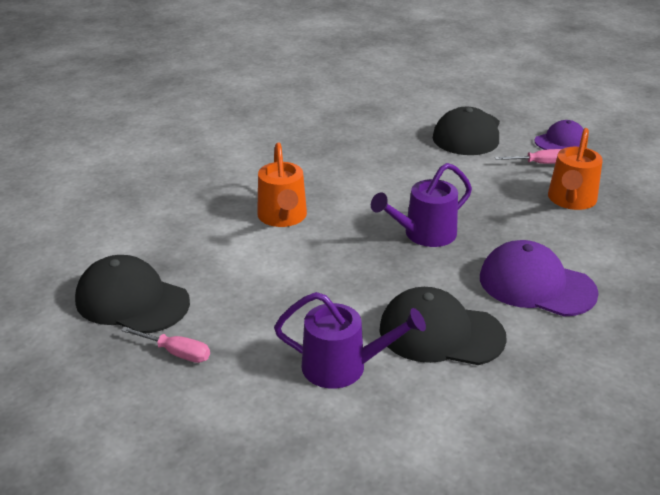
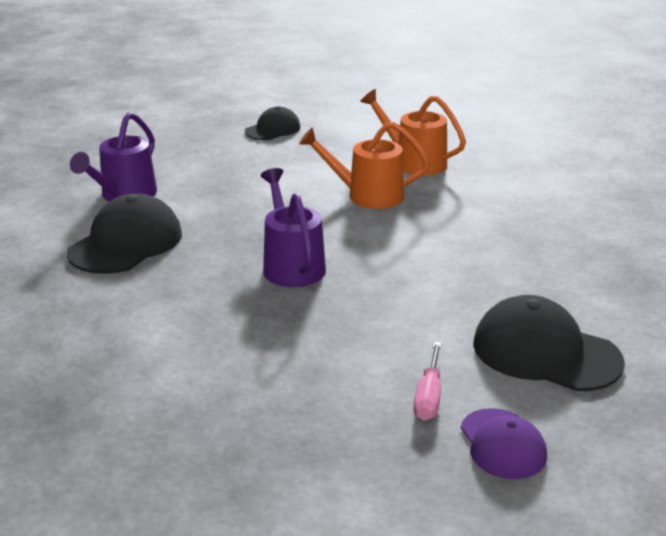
camera: 105 degrees right, 5 degrees down
black cap [75,255,190,334] -> black cap [245,106,301,140], size x0.60
pink screwdriver [121,327,210,363] -> none
purple cap [480,240,599,317] -> none
orange watering can [548,128,603,210] -> orange watering can moved to [360,89,466,176]

